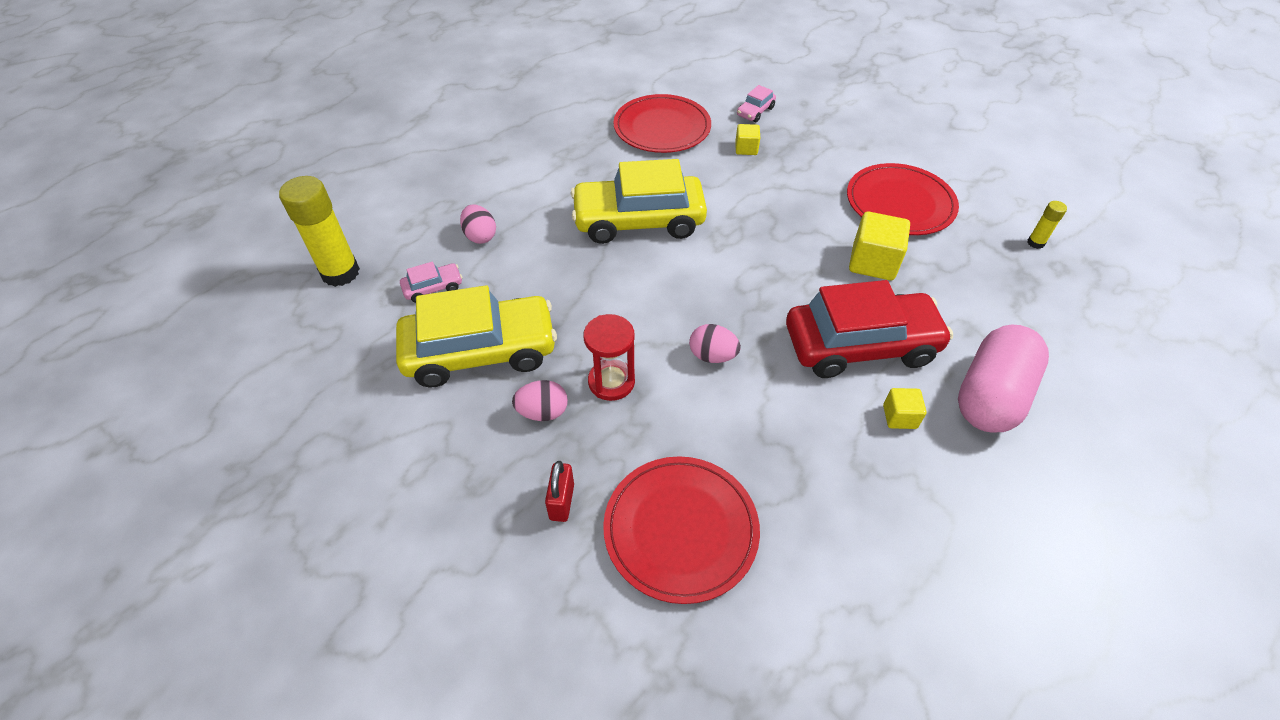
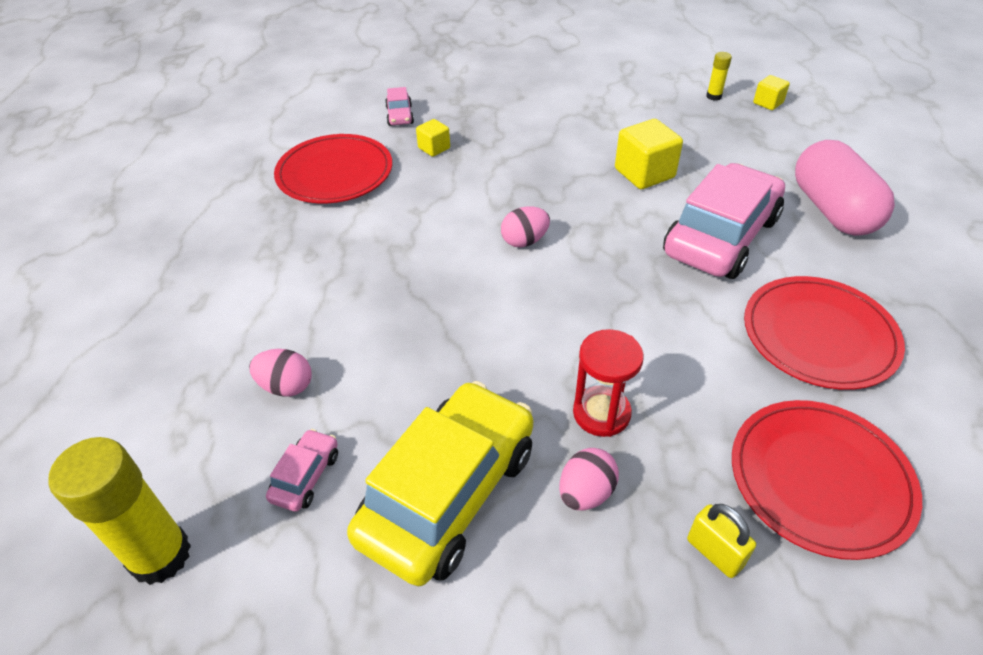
camera: 45 degrees left, 5 degrees down
red padlock [545,461,574,522] -> yellow padlock [687,504,756,578]
yellow car [570,159,707,244] -> none
pink egg [689,324,741,363] -> pink egg moved to [501,206,550,247]
red car [786,280,953,378] -> pink car [663,163,785,279]
red plate [847,163,959,235] -> red plate moved to [744,276,905,390]
yellow cube [883,388,927,429] -> yellow cube moved to [753,75,790,110]

